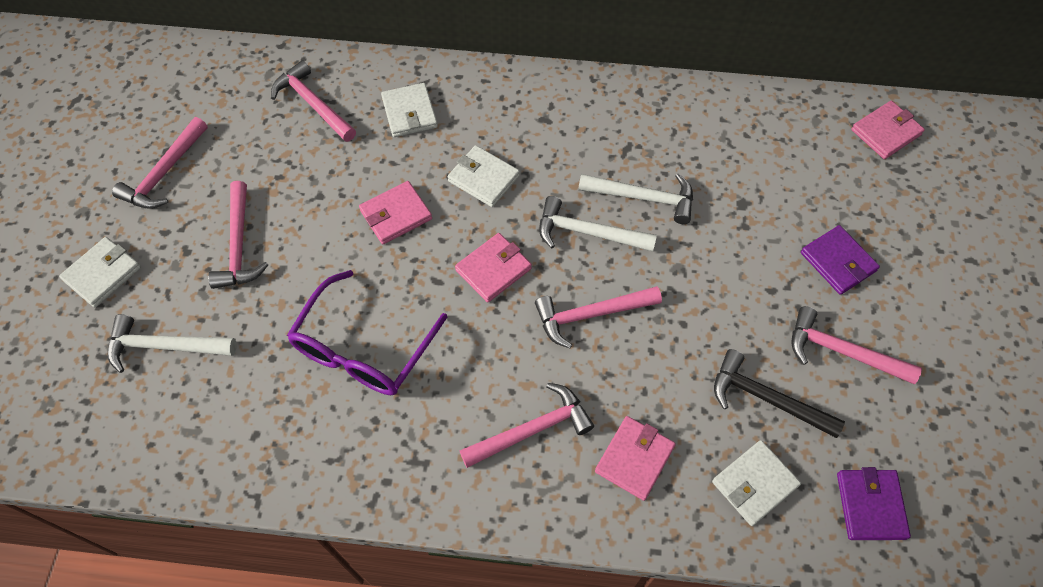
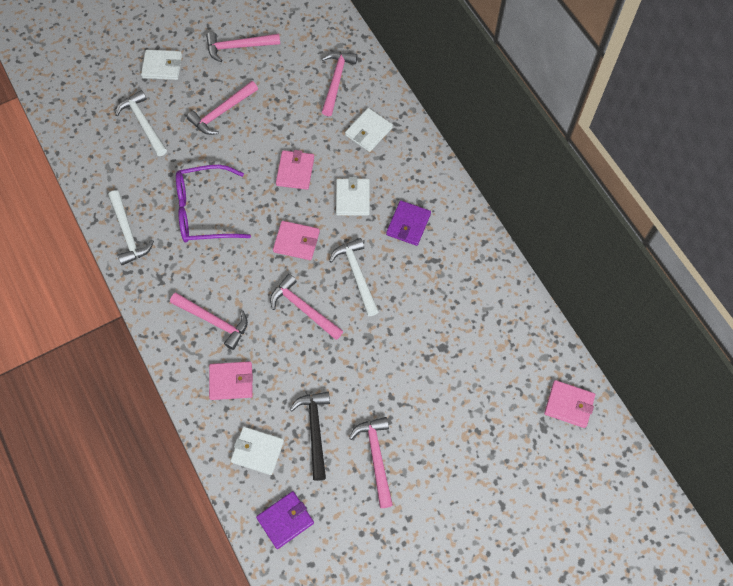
camera: 55 degrees right, 5 degrees up
pink wallet [359,181,432,244] -> pink wallet turned 75 degrees clockwise [276,150,314,190]
white hammer [578,173,693,224] -> white hammer moved to [108,190,154,265]
purple wallet [801,225,880,295] -> purple wallet moved to [386,200,431,246]

